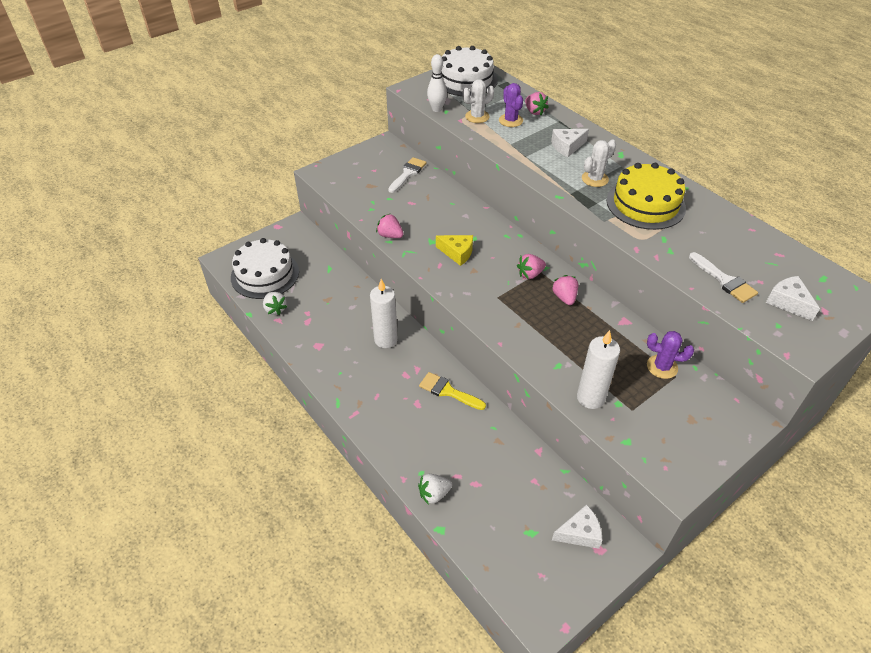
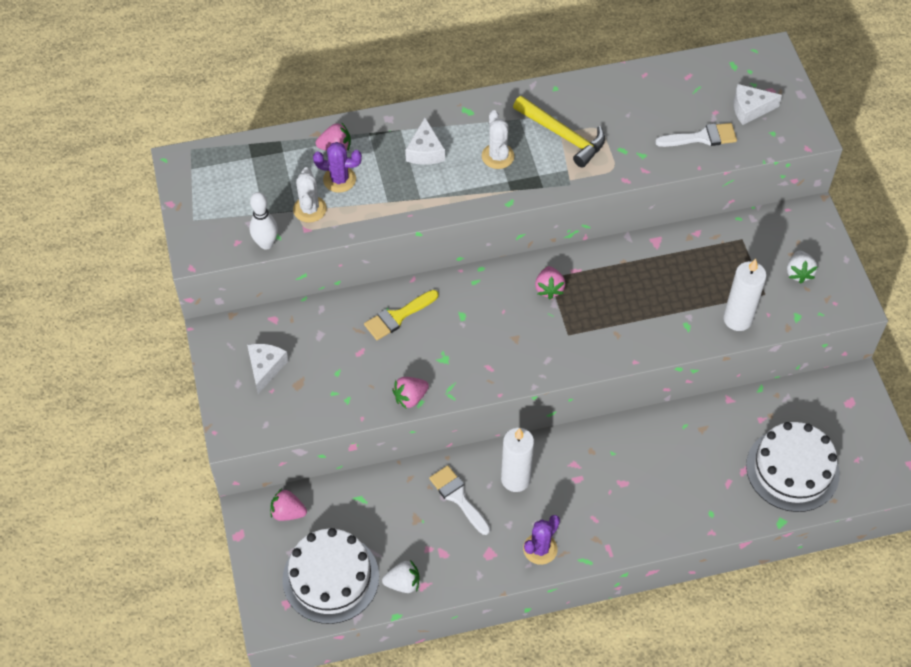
camera: 65 degrees left, 10 degrees up
white brush [388,157,427,193] -> white brush moved to [429,465,490,535]
white strawberry [418,474,452,505] -> white strawberry moved to [787,251,817,284]
yellow brush [419,372,486,410] -> yellow brush moved to [364,290,438,340]
yellow cheese [436,235,473,266] -> none
white cake [442,46,498,96] -> white cake moved to [746,422,840,512]
pink strawberry [552,275,578,305] -> pink strawberry moved to [270,489,307,521]
white cheese [552,504,602,549] -> white cheese moved to [247,344,288,394]
yellow cake [607,163,686,230] -> yellow hammer [513,96,605,168]
purple cactus [647,331,694,379] -> purple cactus moved to [523,515,560,565]

